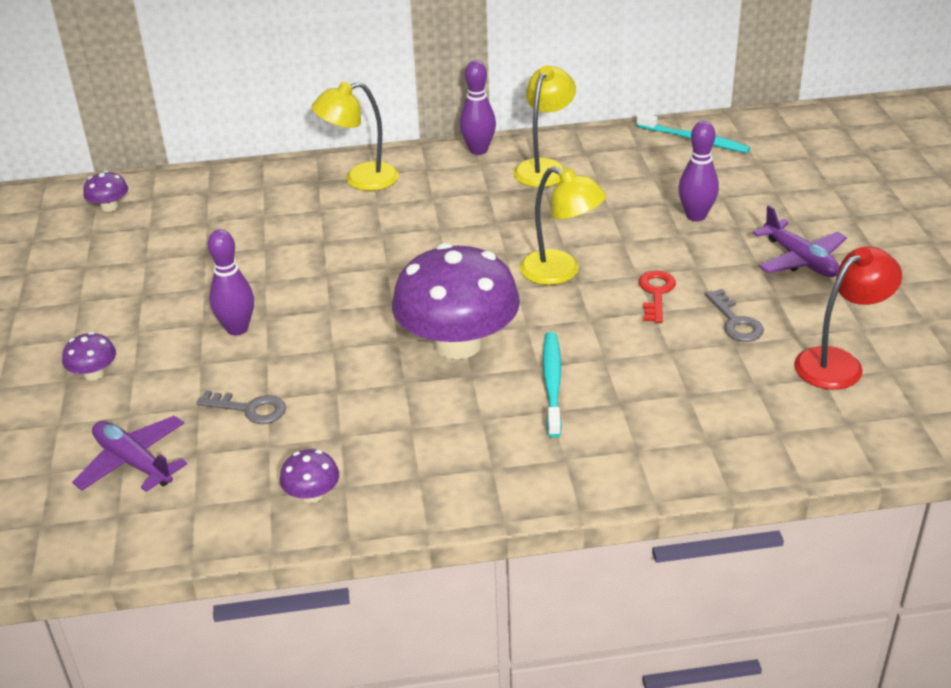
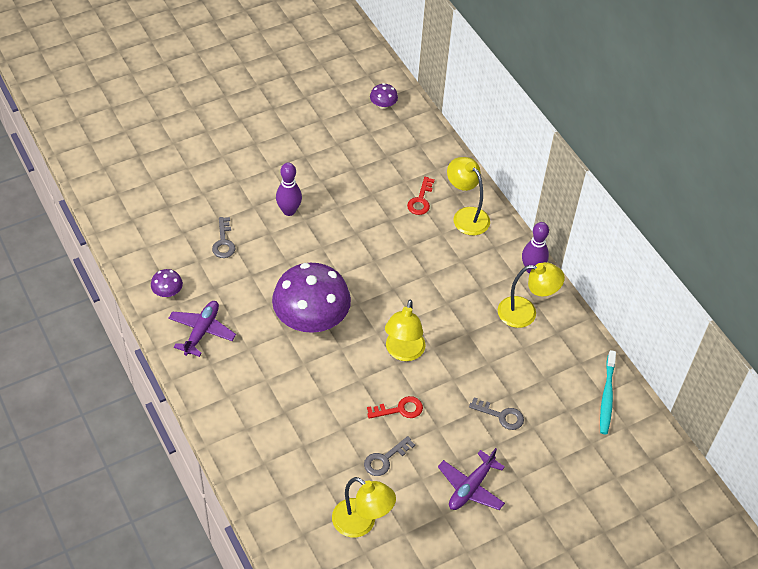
camera: 65 degrees right, 15 degrees up
purple mushroom [62,332,116,380] -> none
purple plane [72,416,187,492] -> purple plane moved to [168,301,236,357]
turquoise toothbrush [543,332,562,438] -> none
purple bowling pin [678,121,719,221] -> grey key [469,397,524,430]
red lamp [794,246,902,390] -> yellow lamp [332,477,396,538]
none -> red key [407,177,435,215]

